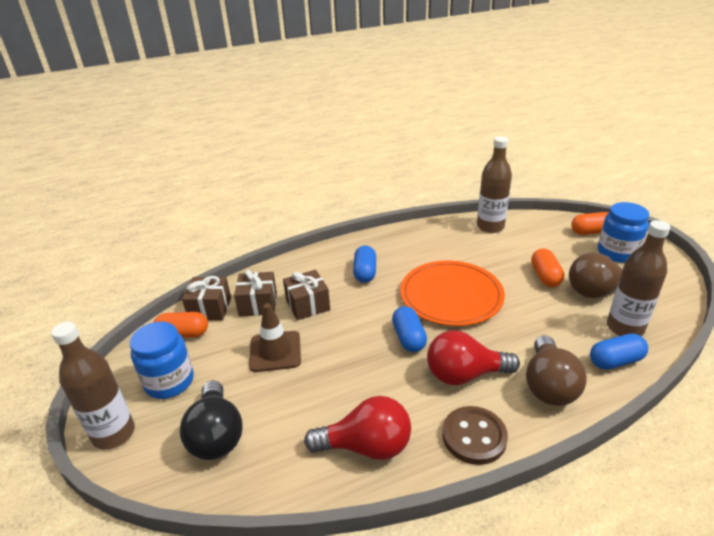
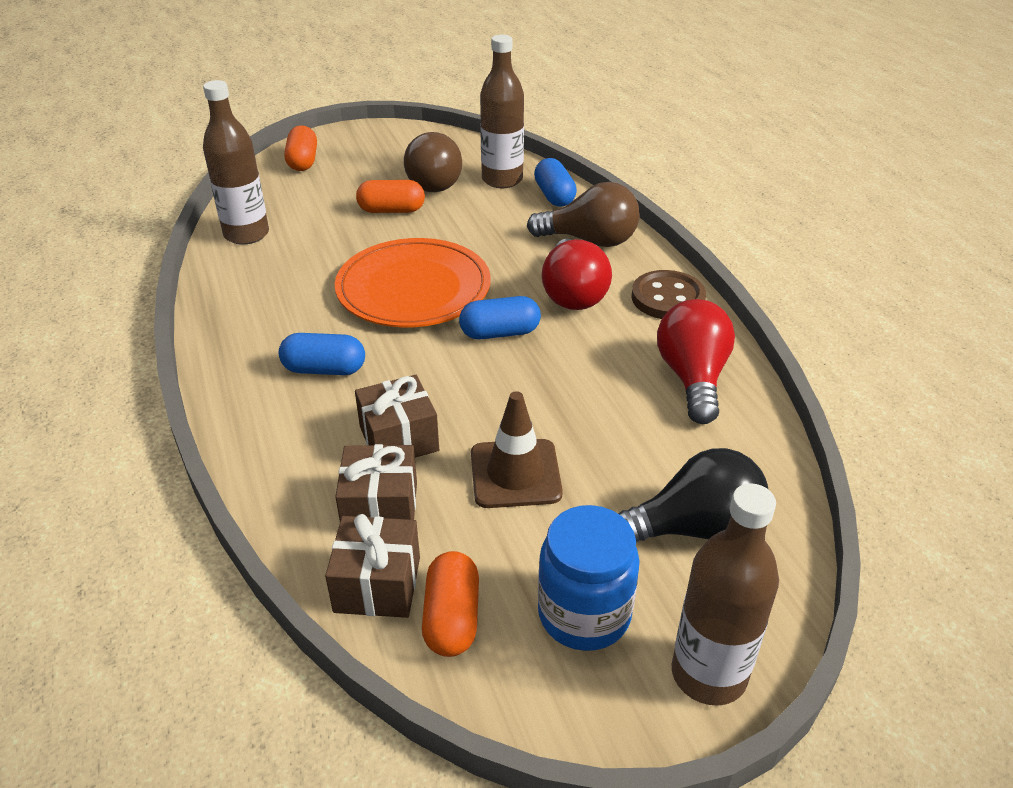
camera: 90 degrees left, 5 degrees up
blue jar [598,202,649,263] -> none

